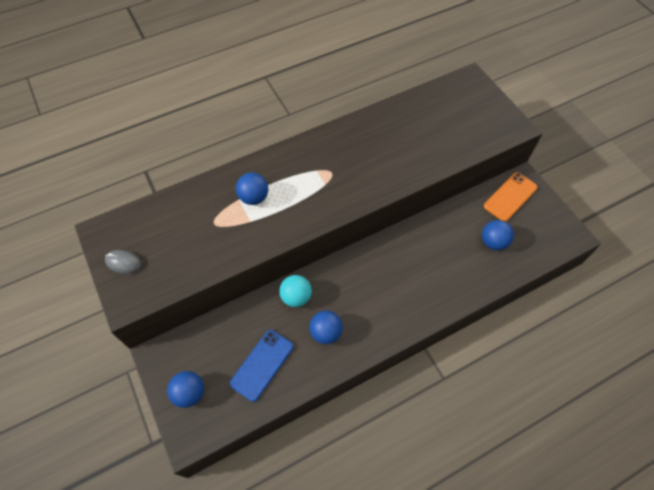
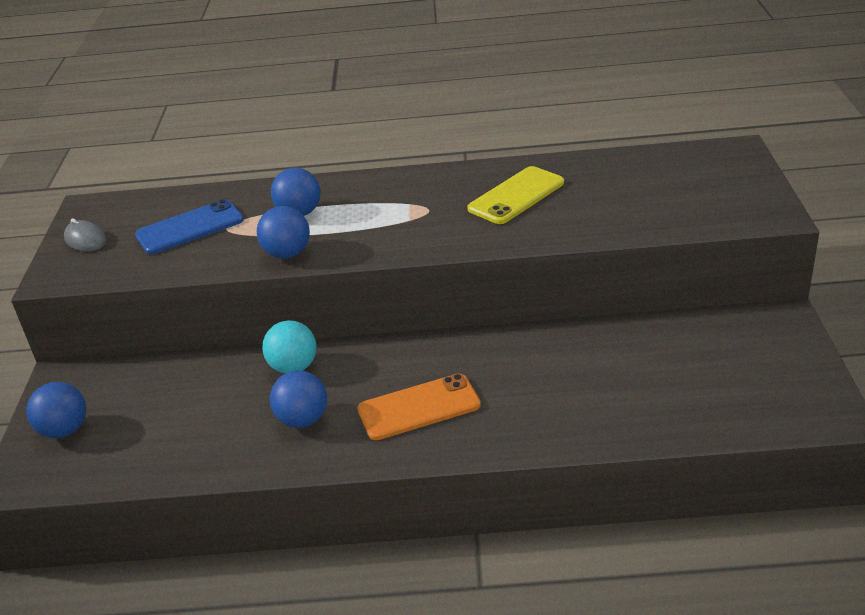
camera: 30 degrees right, 25 degrees down
blue phone [230,330,293,402] -> blue phone moved to [135,199,244,254]
blue ball [482,220,514,250] -> blue ball moved to [257,206,310,258]
orange phone [484,172,538,222] -> orange phone moved to [357,374,481,440]
none -> yellow phone [467,166,564,224]

